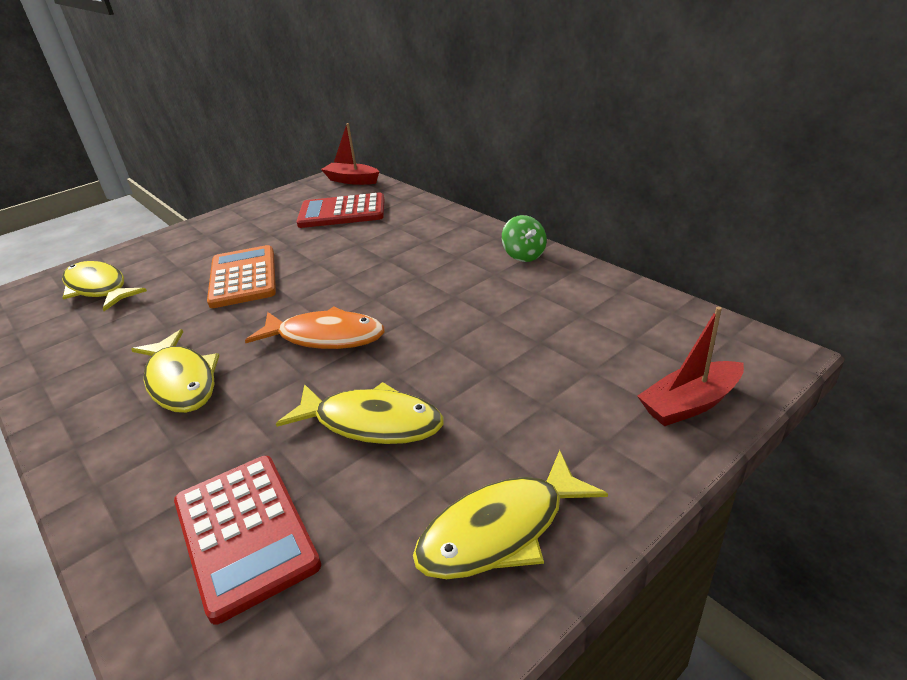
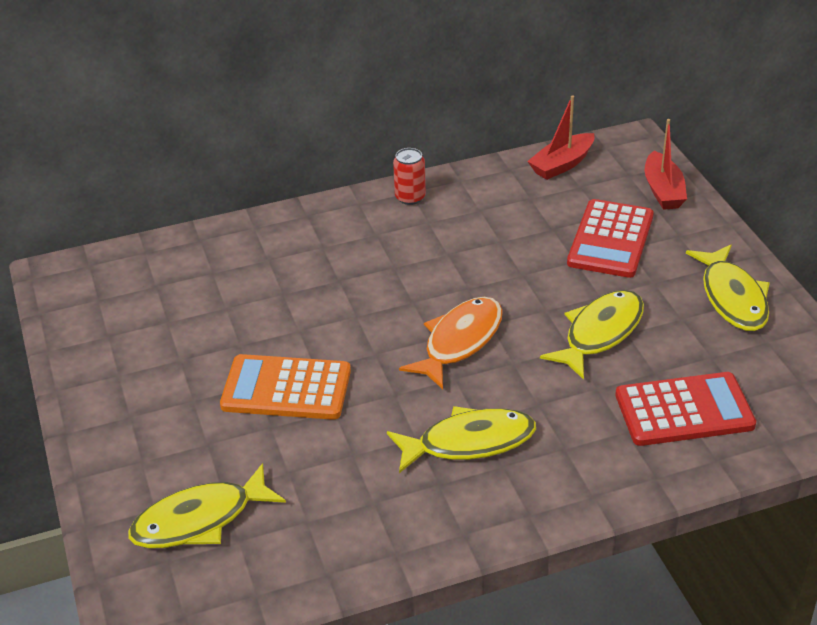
camera: 70 degrees left, 5 degrees up
red calculator [296,192,385,228] -> red calculator moved to [567,199,654,278]
red boat [321,123,379,185] -> red boat moved to [527,96,595,180]
green spinning top [502,215,547,262] -> red can [393,148,426,205]

